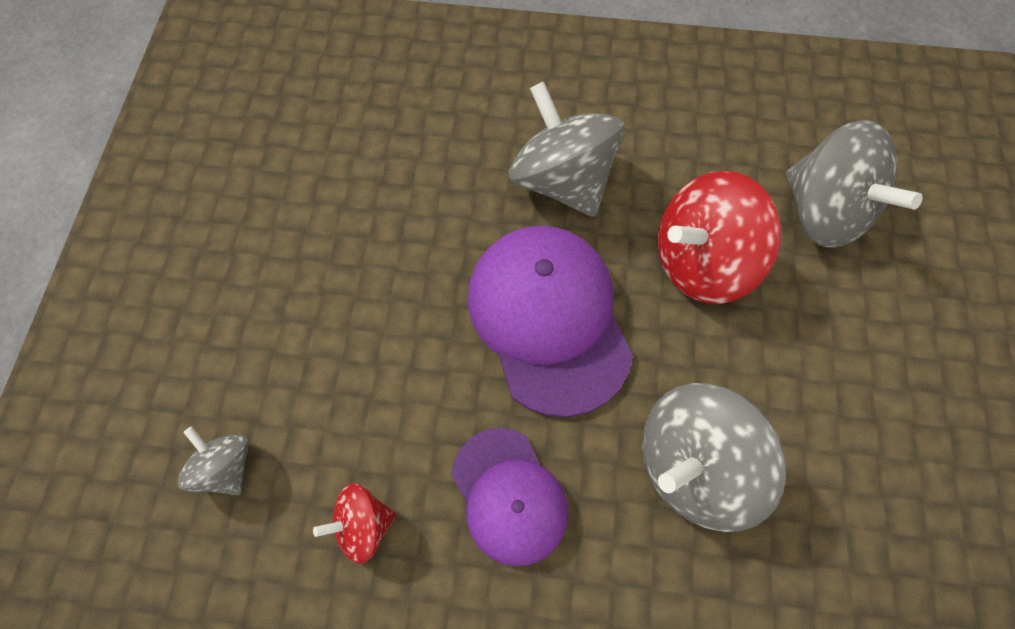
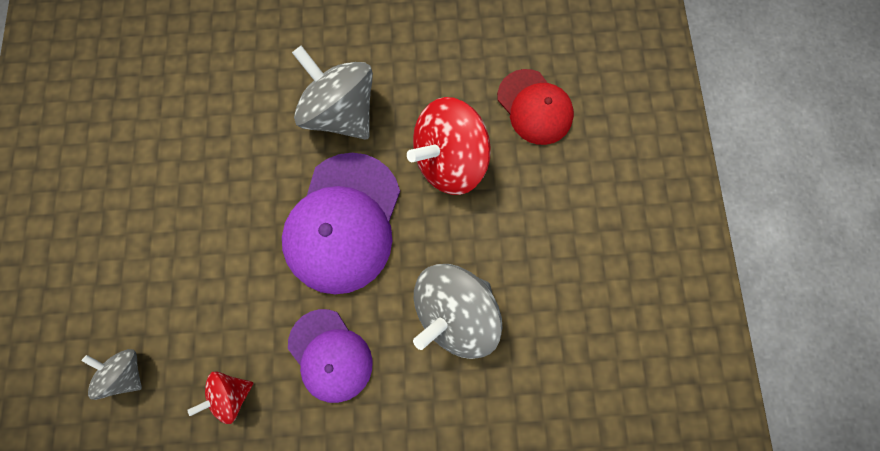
camera: 10 degrees left, 10 degrees up
purple cap [468,226,633,417] -> purple cap turned 135 degrees counterclockwise [282,153,400,294]
grey spinning top [786,120,923,248] -> red cap [497,69,574,145]

